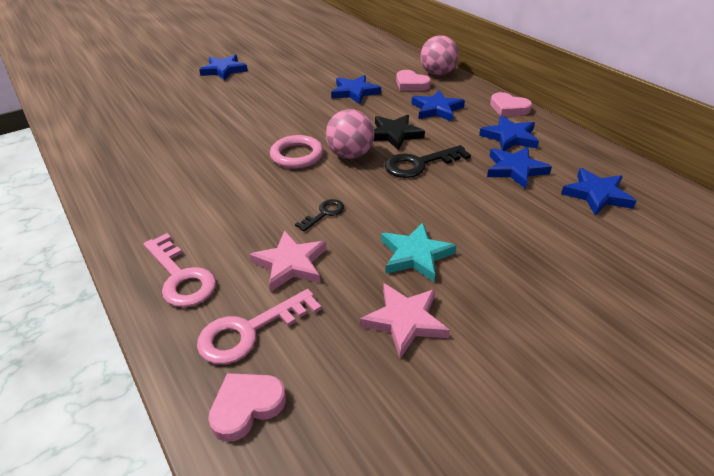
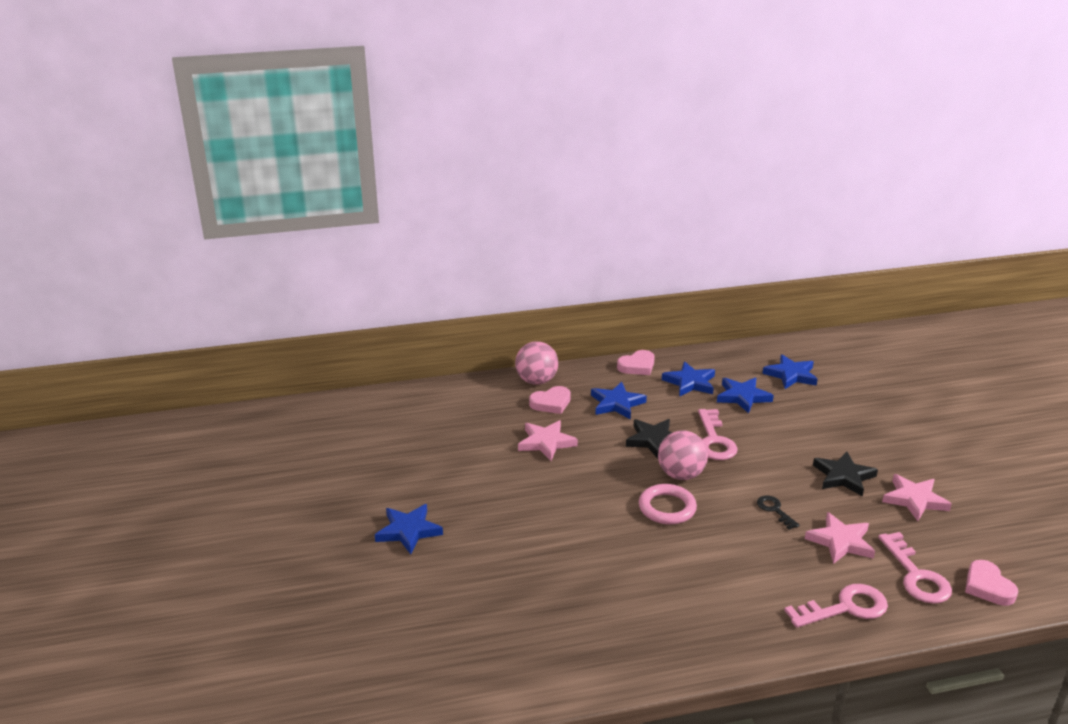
camera: 70 degrees left, 10 degrees down
blue star [331,75,381,104] -> pink star [518,420,578,461]
turquoise star [381,223,457,282] -> black star [813,452,878,496]
black key [385,145,471,178] -> pink key [698,409,738,460]

